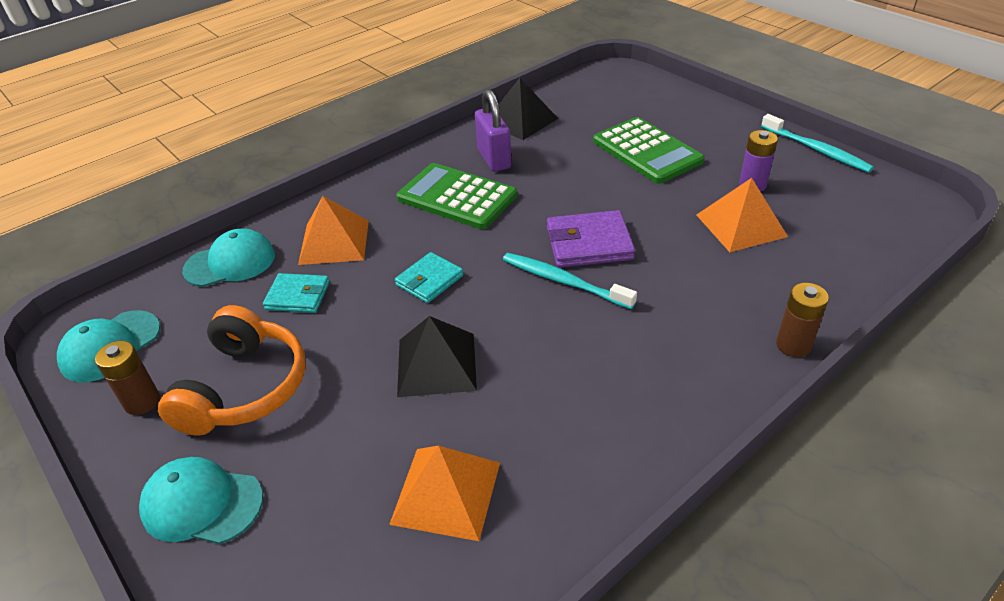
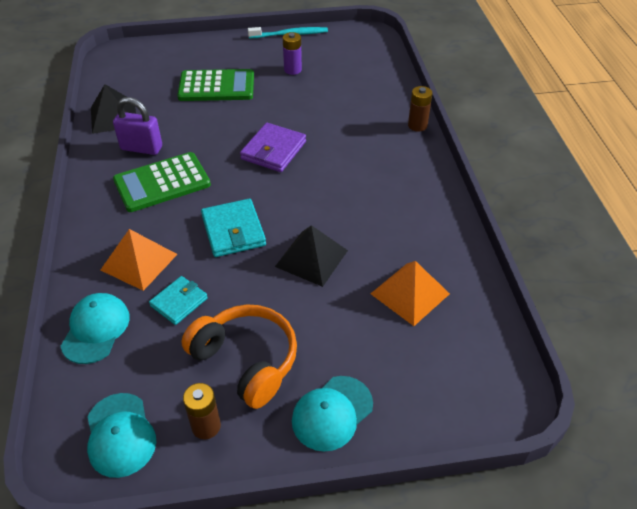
camera: 60 degrees left, 5 degrees up
turquoise wallet [395,252,463,303] -> turquoise wallet [201,199,266,257], size x1.51
turquoise toothbrush [503,253,637,309] -> none
orange pyramid [697,178,788,252] -> none

